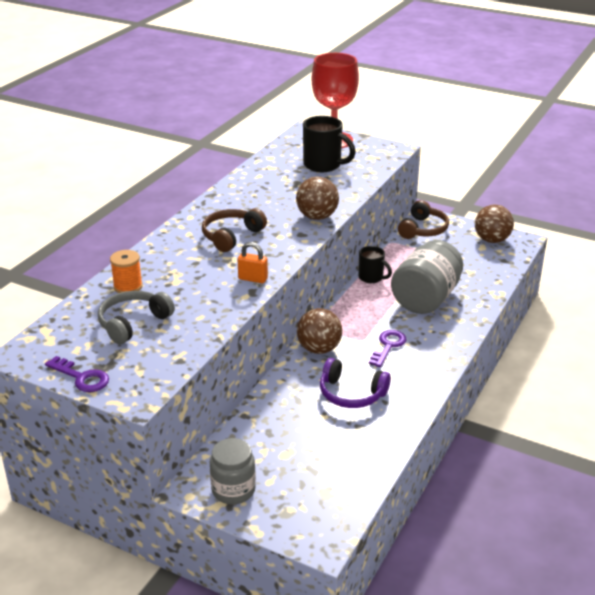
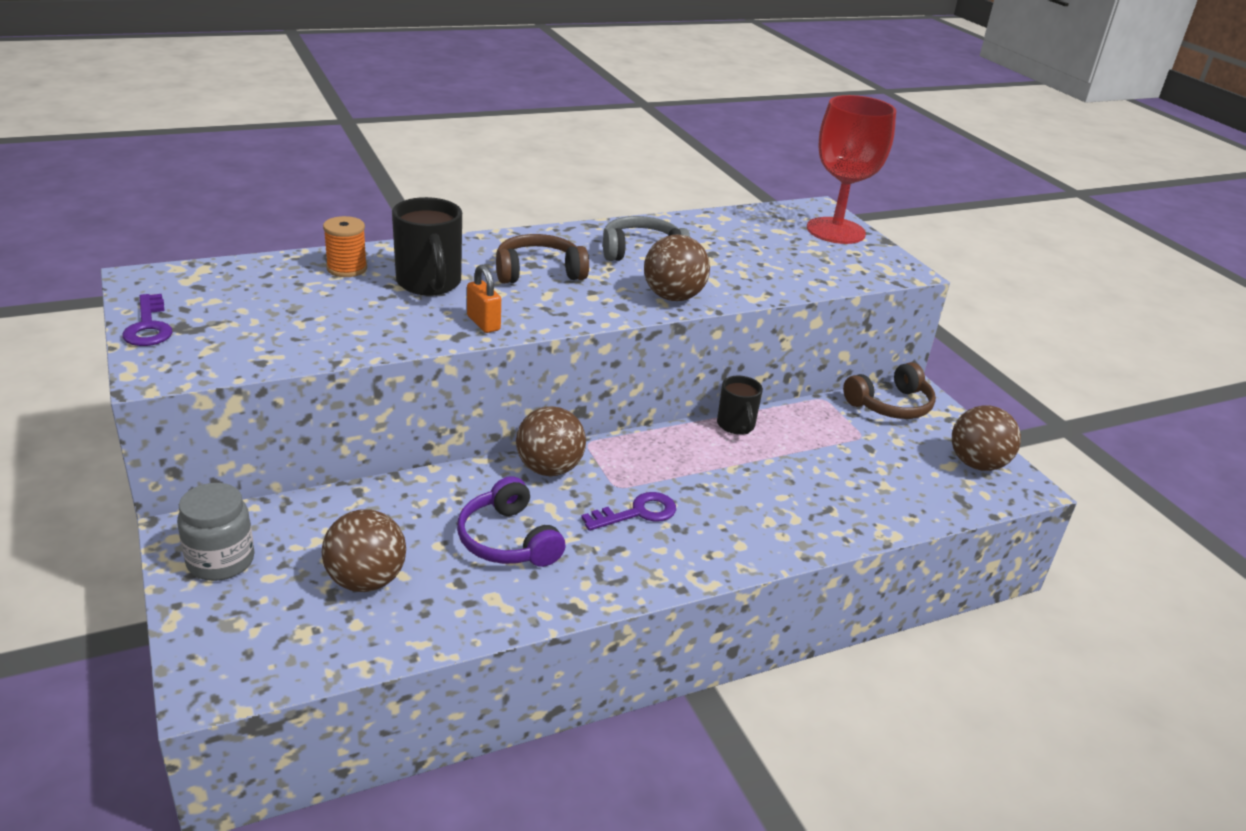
camera: 35 degrees right, 0 degrees up
grey headphones [98,291,175,344] -> grey headphones moved to [603,216,691,261]
black mug [303,116,356,172] -> black mug moved to [392,197,462,295]
grey jar [391,240,463,314] -> none
none -> brown ball [322,509,406,592]

